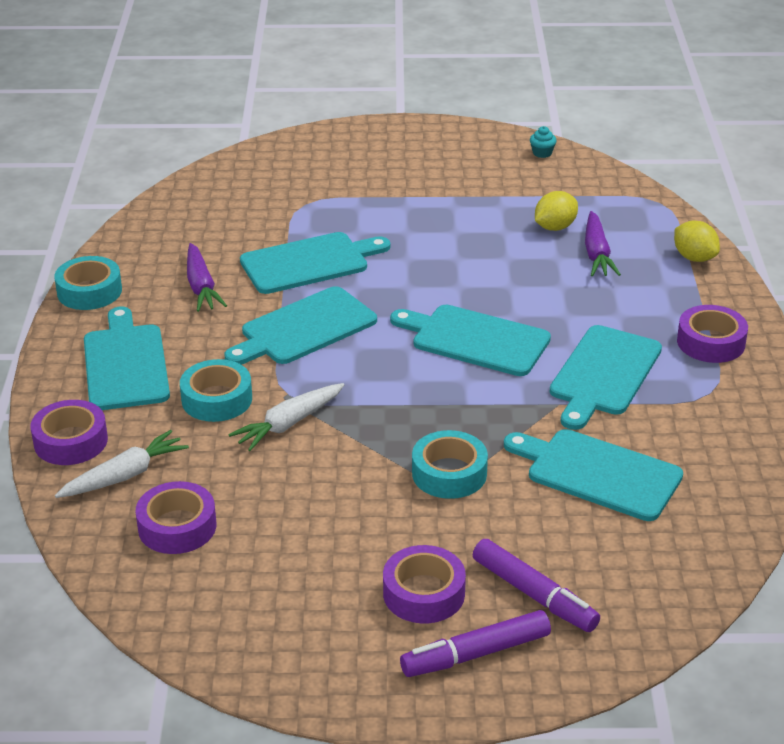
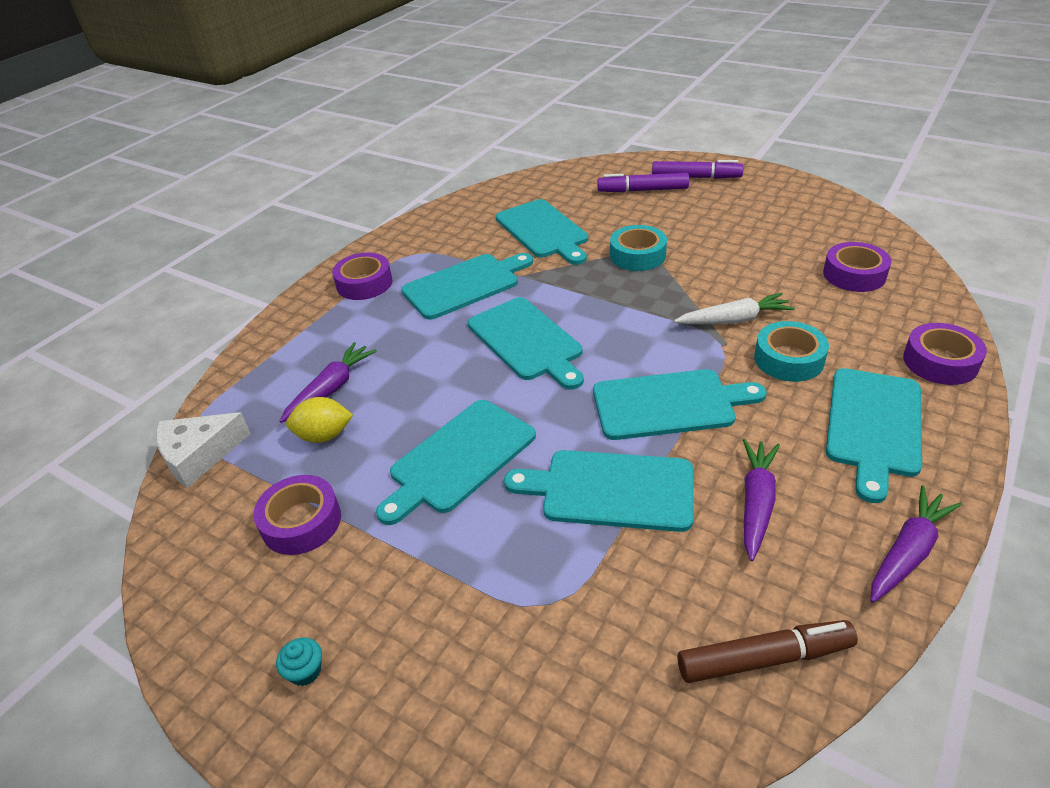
camera: 145 degrees left, 5 degrees up
turquoise tape [54,256,122,310] -> purple carrot [871,485,962,603]
white carrot [55,430,189,498] -> none
purple tape [383,545,466,623] -> purple tape moved to [253,475,341,555]
purple marker [473,539,600,632] -> purple marker turned 75 degrees counterclockwise [597,173,689,192]
turquoise cupcake [530,126,557,158] -> turquoise cupcake moved to [276,637,322,686]
yellow lemon [674,220,720,262] -> none
none -> white cheese [156,412,251,488]
none -> turquoise cutting board [376,400,536,525]
none -> brown marker [678,620,858,683]

